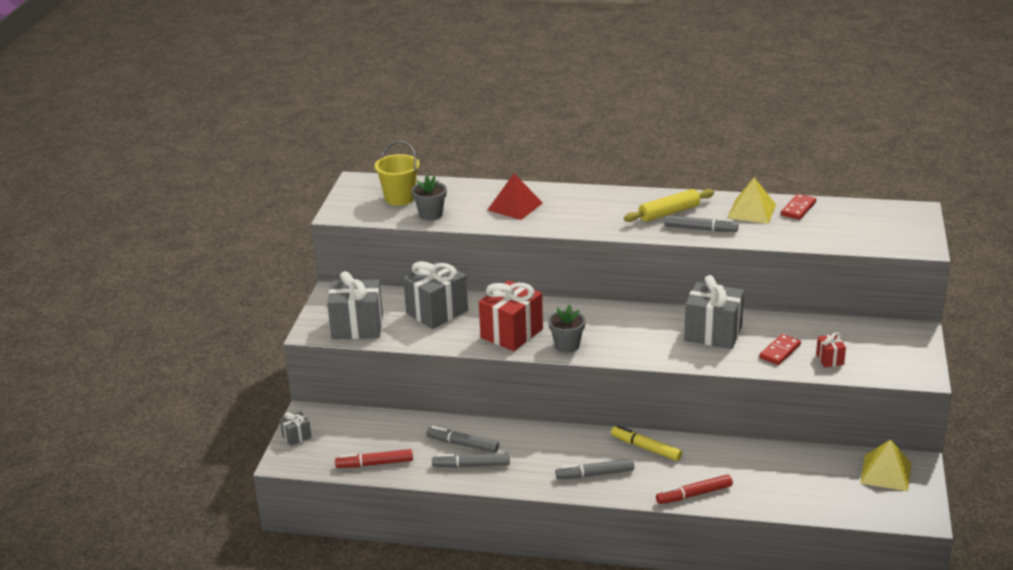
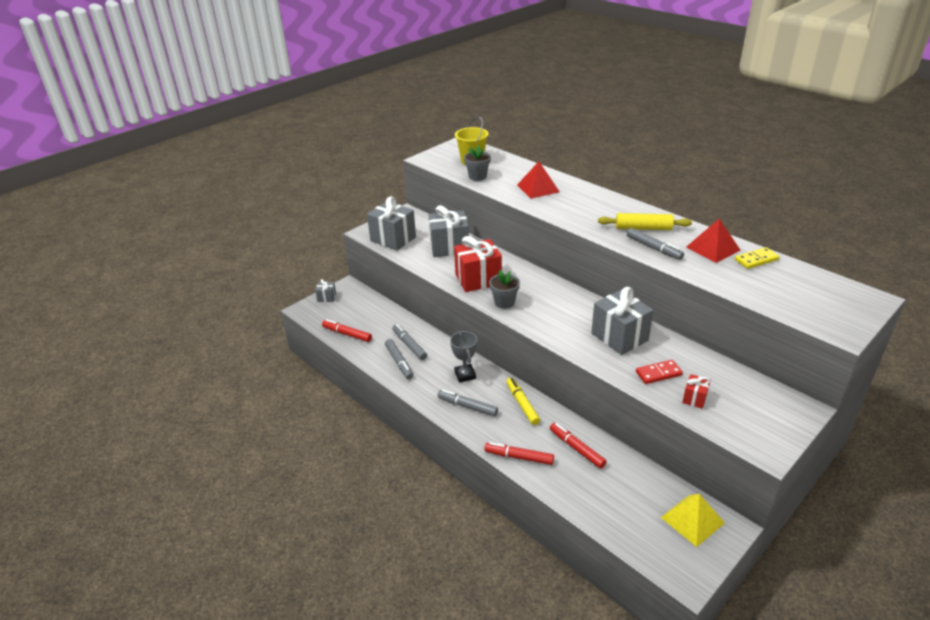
camera: 35 degrees right, 5 degrees up
grey marker [432,453,510,468] -> grey marker turned 150 degrees counterclockwise [385,339,413,379]
yellow pyramid [727,178,776,224] -> red pyramid [686,219,740,263]
red domino [781,194,816,220] -> yellow domino [735,247,780,269]
none -> grey trophy [450,331,477,383]
none -> red marker [550,423,607,469]

